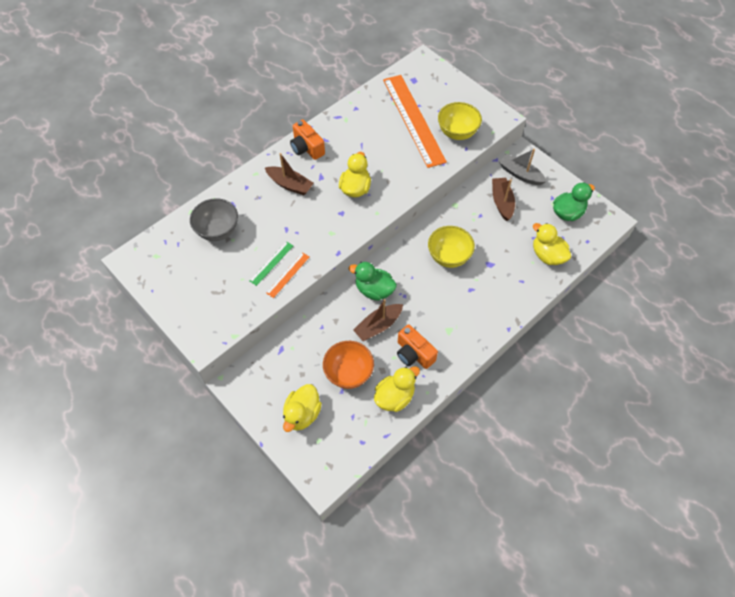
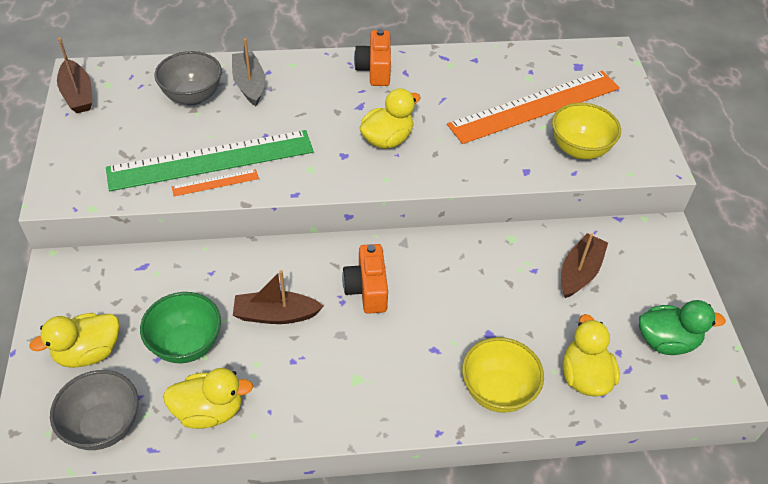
camera: 35 degrees right, 10 degrees down
green ruler [250,241,293,286] -> green ruler [106,130,314,191], size x2.43
brown boat [265,153,314,195] -> brown boat moved to [57,38,92,113]
orange bowl [323,341,374,389] -> green bowl [140,292,221,363]
green duck [349,262,397,301] -> none
orange ruler [383,75,447,168] -> orange ruler turned 45 degrees clockwise [447,71,620,144]
orange camera [397,324,438,369] -> orange camera moved to [342,244,388,314]
yellow bowl [428,226,475,268] -> yellow bowl moved to [462,337,544,413]
grey boat [499,149,547,185] -> grey boat moved to [232,38,265,106]
none -> grey bowl [50,370,138,450]

